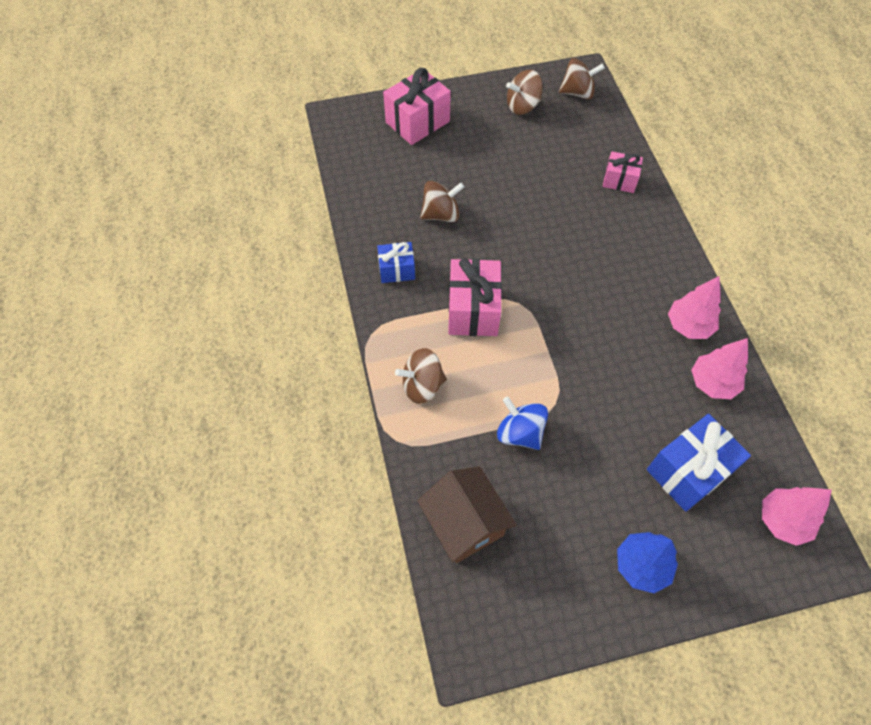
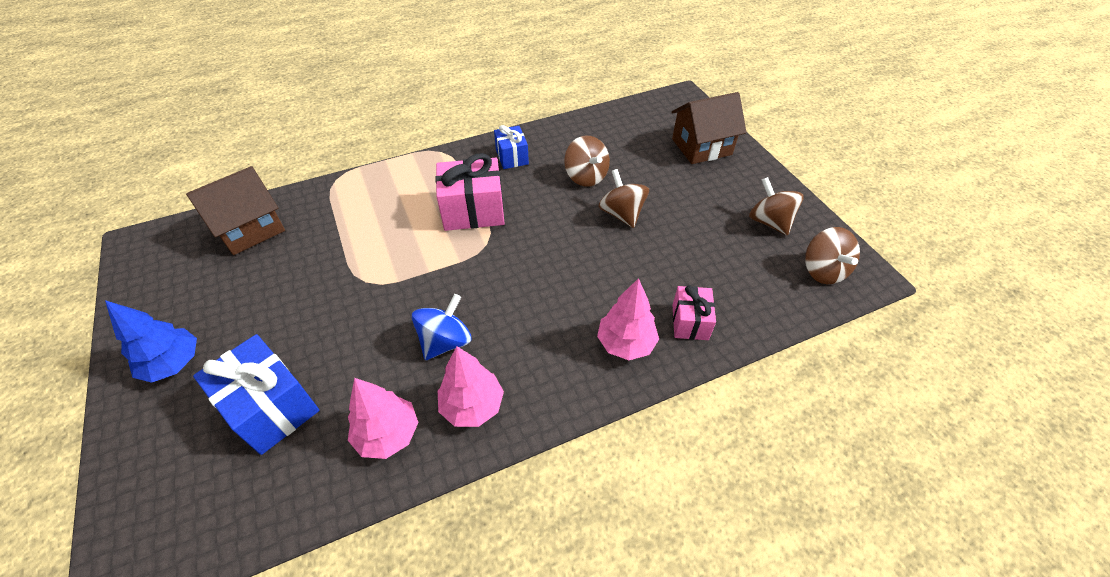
camera: 80 degrees right, 10 degrees down
pink gift [383,68,451,145] -> brown house [671,92,747,164]
brown spinning top [395,348,447,404] -> brown spinning top moved to [598,169,649,228]
blue spinning top [497,397,548,450] -> blue spinning top moved to [412,294,471,360]
pink tree [762,487,832,546] -> pink tree moved to [597,278,659,360]

